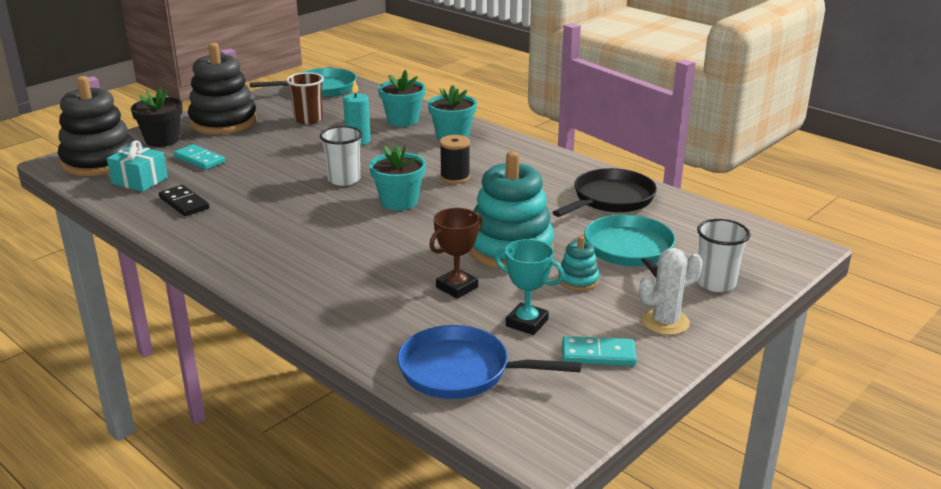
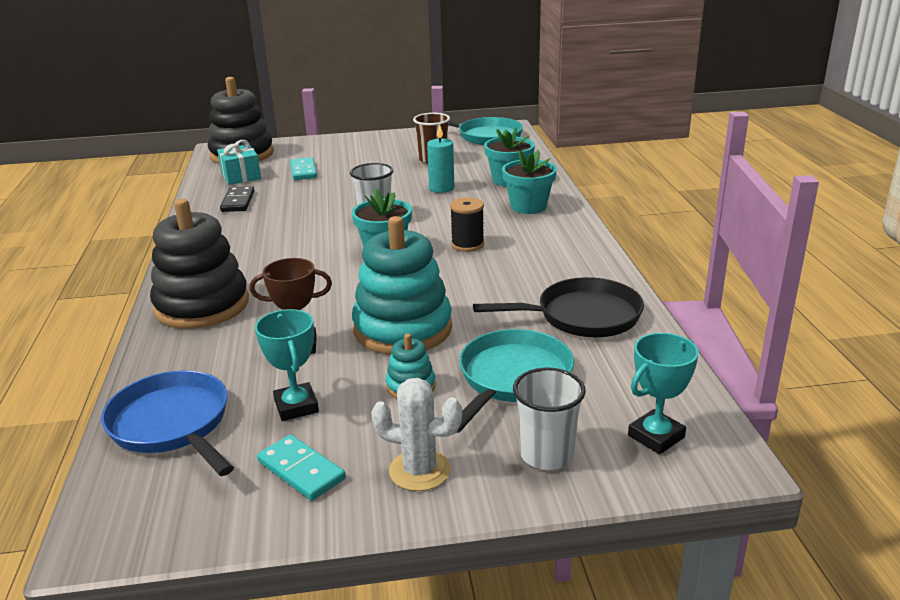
camera: 40 degrees right, 0 degrees up
black flower pot [131,88,183,147] -> none
black stacking toy [188,43,257,135] -> black stacking toy moved to [150,199,249,329]
none -> turquoise trophy [628,333,699,454]

